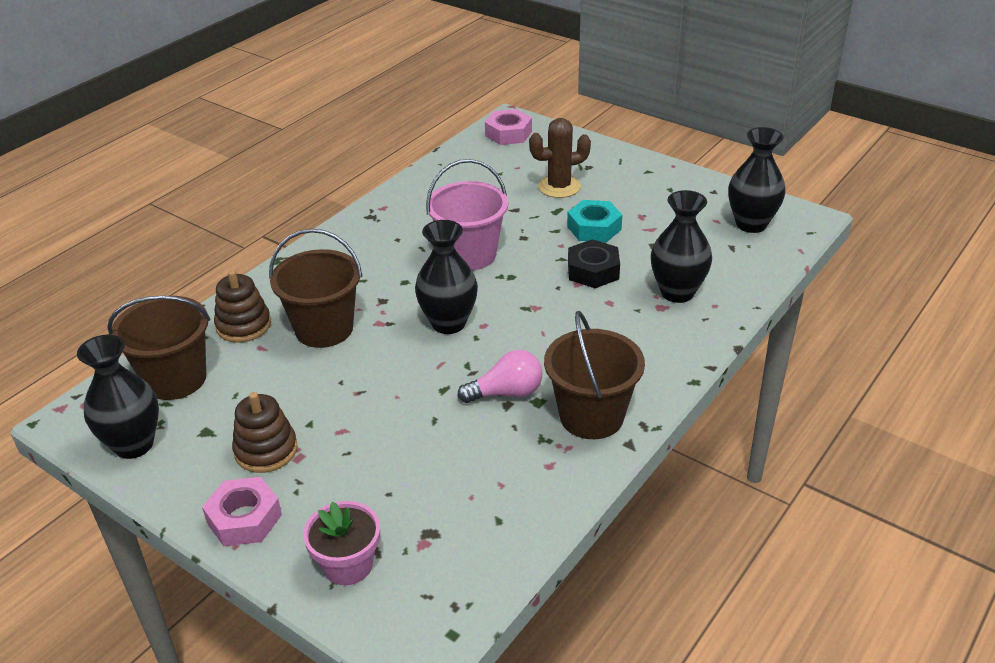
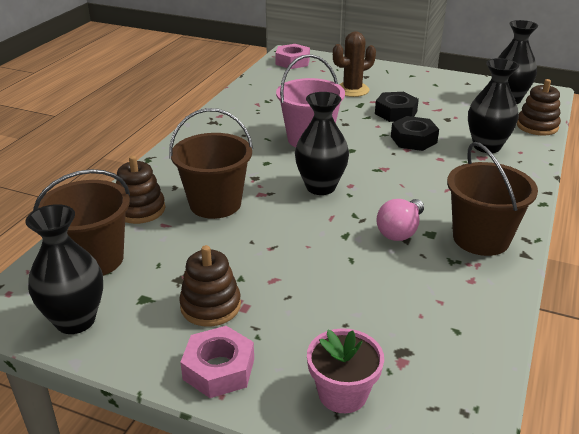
camera: 15 degrees left, 5 degrees down
pink light bulb [458,350,543,403] -> pink light bulb turned 150 degrees clockwise [376,199,424,241]
turquoise nut [567,200,622,242] -> black nut [375,92,419,122]
none -> brown stacking toy [517,79,561,135]

